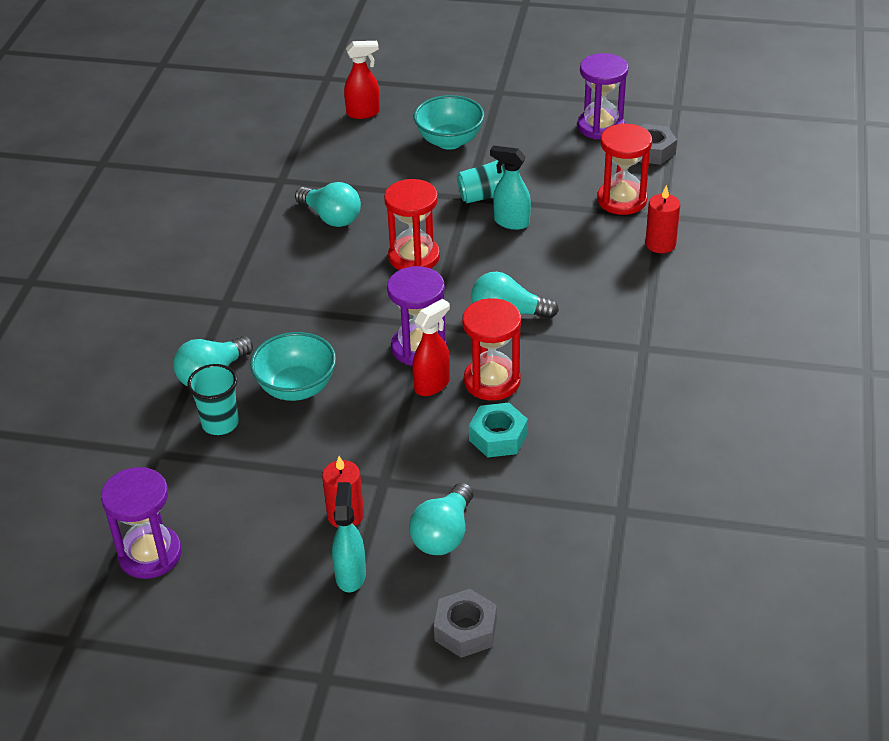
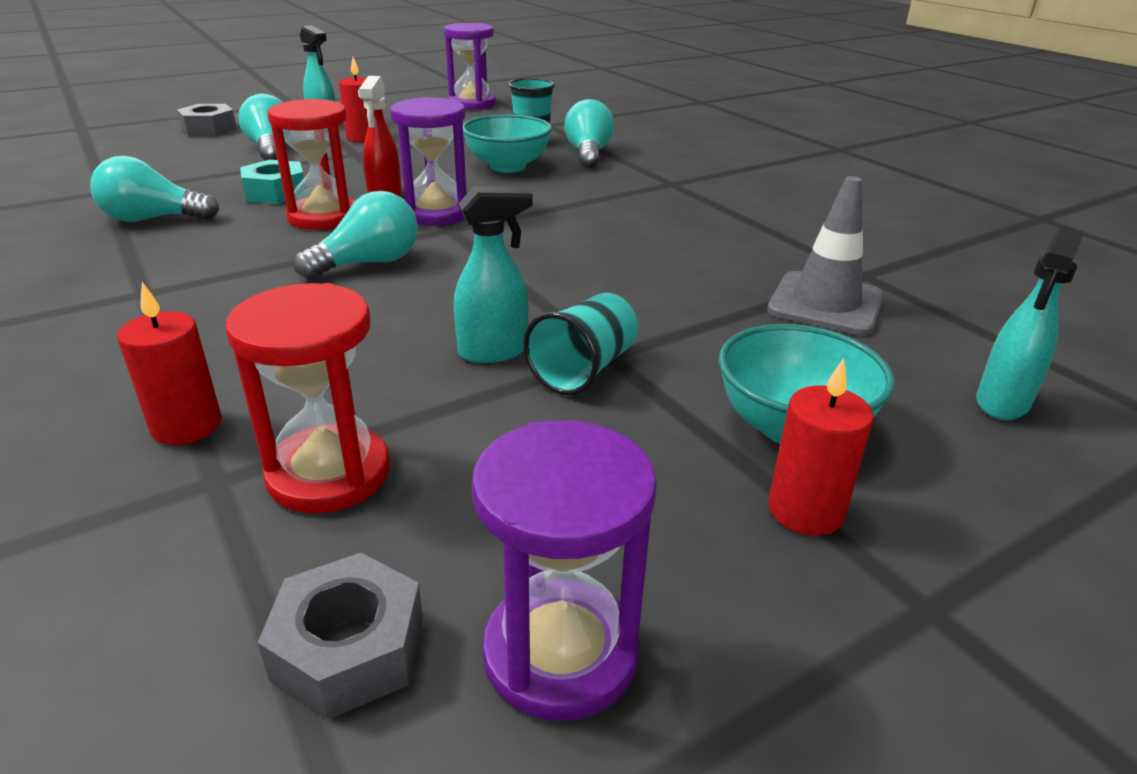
camera: 135 degrees right, 10 degrees down
turquoise light bulb [295,182,361,227] -> turquoise light bulb moved to [90,156,219,222]
red spray bottle [344,41,380,119] -> turquoise spray bottle [976,227,1085,420]
red hourglass [384,179,440,270] -> none
none -> grey traffic cone [767,176,884,335]
none -> red candle [768,358,874,536]

